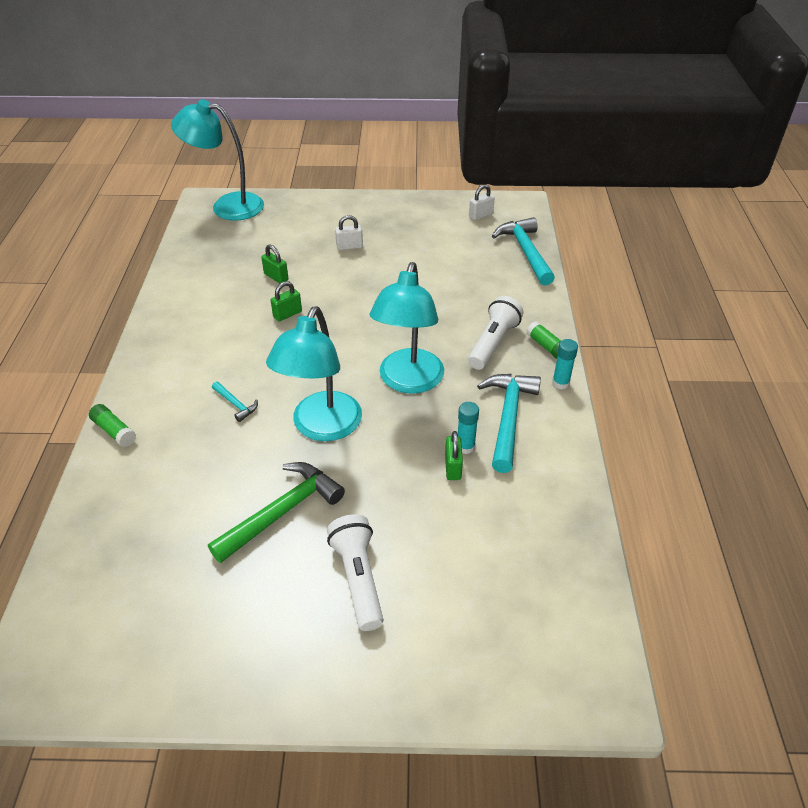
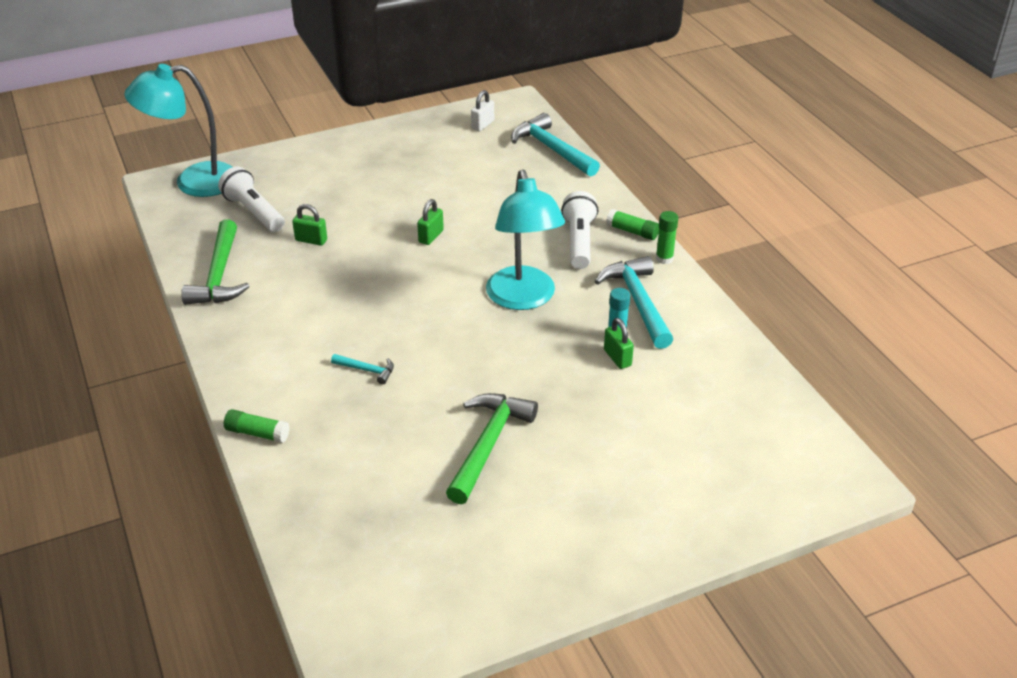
camera: 25 degrees left, 5 degrees down
turquoise lamp [266,306,362,441] -> none
green padlock [270,281,302,322] -> green padlock moved to [417,199,444,245]
white flashlight [327,514,384,631] -> white flashlight moved to [218,167,285,232]
white padlock [335,215,363,250] -> none
turquoise glue stick [552,339,578,389] -> green glue stick [656,211,678,264]
none -> green hammer [181,220,250,305]

